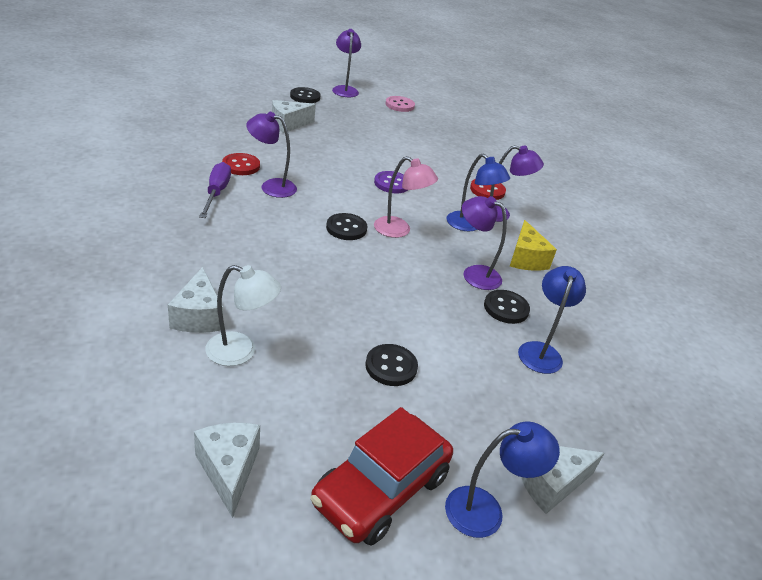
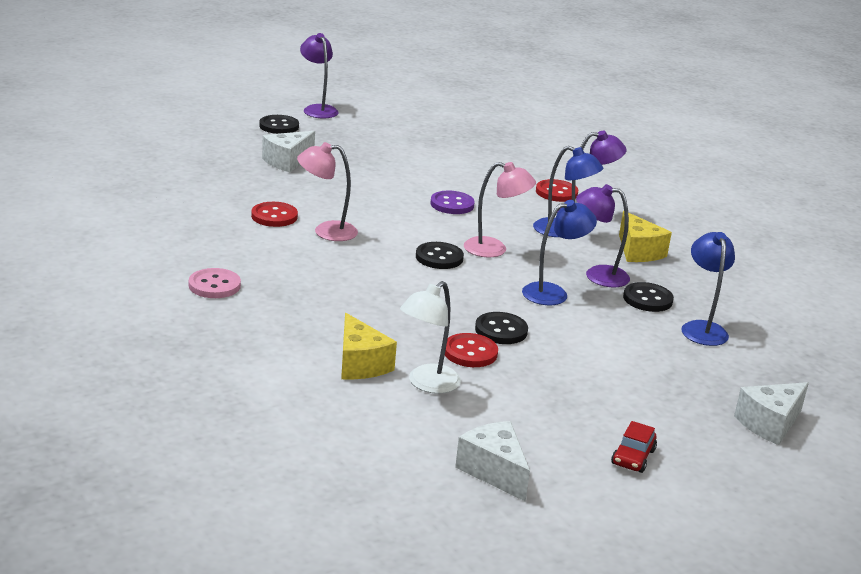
camera: 15 degrees left, 10 degrees down
white cheese [168,267,223,333] -> yellow cheese [341,313,397,379]
purple screwdriver [199,162,231,218] -> none
white lamp [206,265,281,366] -> white lamp turned 135 degrees clockwise [400,281,461,394]
purple lamp [246,112,297,198] -> pink lamp [297,142,358,241]
red car [311,407,453,546] -> red car [611,421,657,473], size x0.45
black button [365,344,418,386] -> black button moved to [475,312,528,344]
pink button [386,96,415,112] -> pink button moved to [189,268,241,298]
blue lamp [445,421,560,538] -> blue lamp moved to [522,200,597,305]
none -> red button [445,333,498,367]

